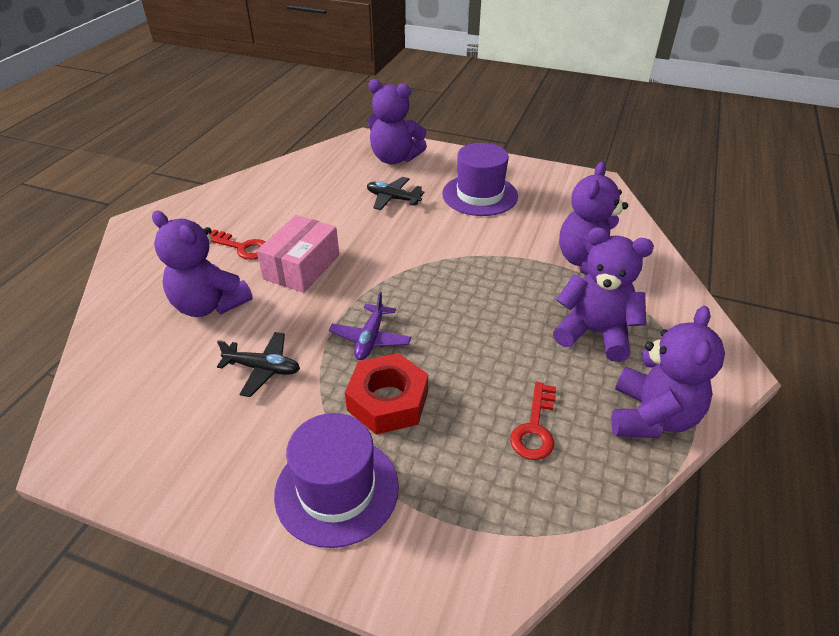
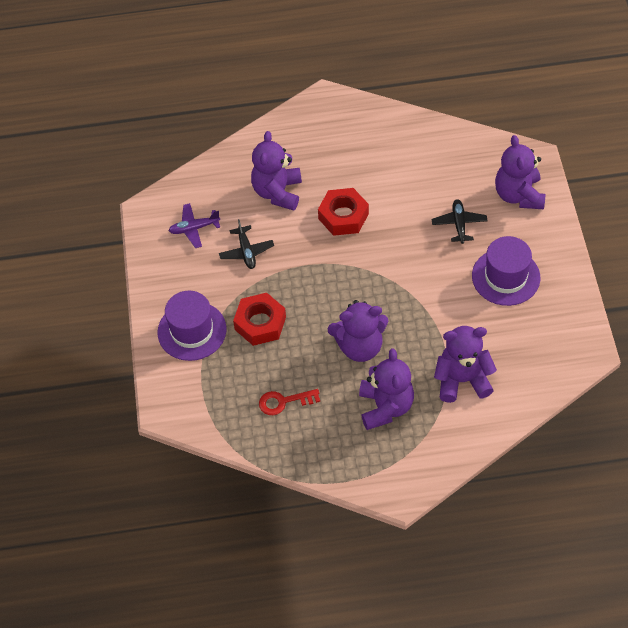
camera: 65 degrees right, 15 degrees up
red key [210,230,265,260] -> none
pink box [257,215,339,293] -> red nut [318,188,369,236]
purple plane [329,292,411,360] -> purple plane moved to [169,203,220,248]
purple teddy bear [611,306,725,438] -> purple teddy bear moved to [328,300,388,362]

